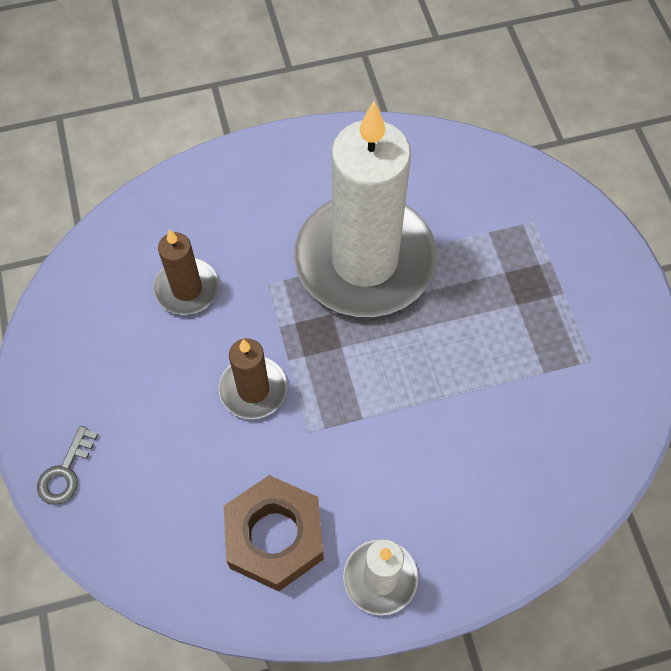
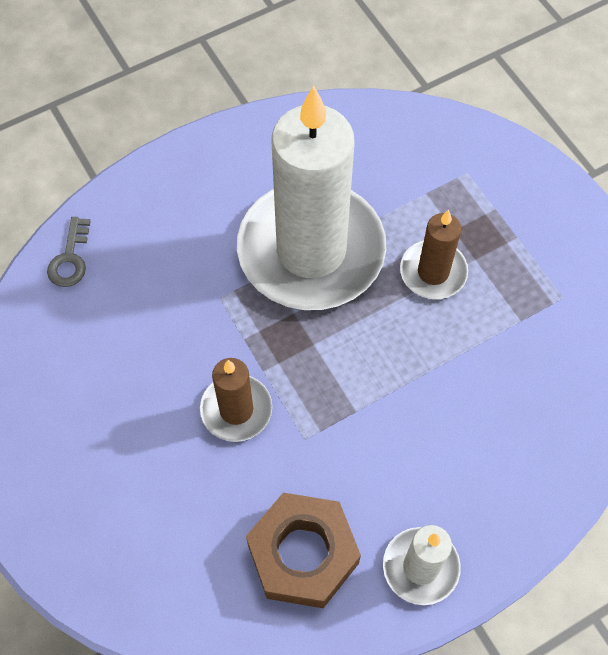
camera: 15 degrees left, 0 degrees up
grey key [37,426,98,505] -> grey key moved to [47,217,91,287]
brown candle [153,229,219,315] -> brown candle moved to [400,210,468,299]

